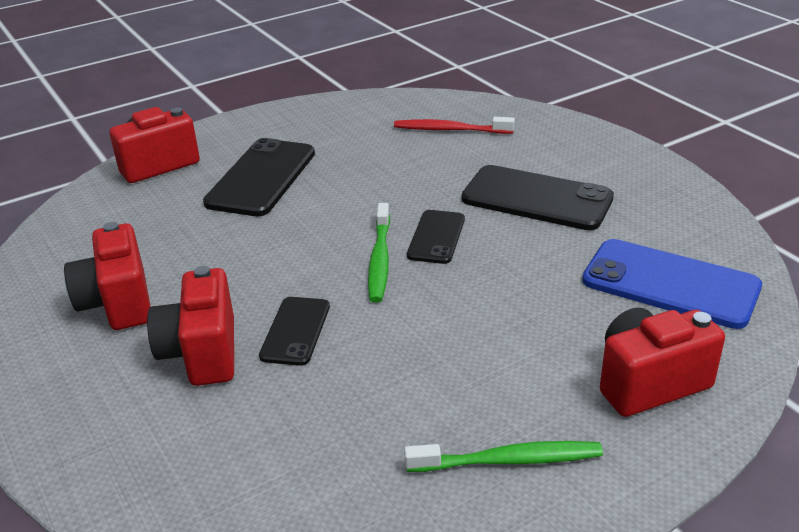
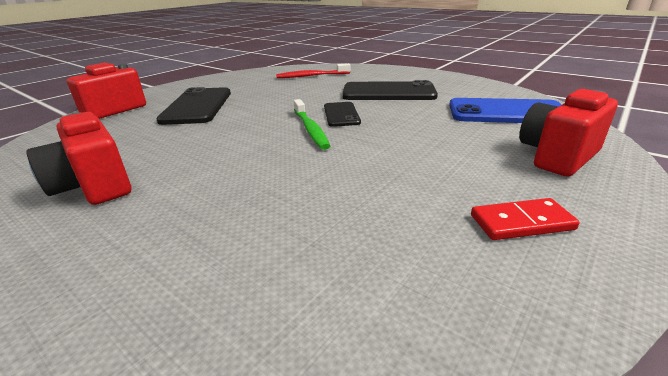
camera: 20 degrees left, 5 degrees down
red camera [147,266,234,386] -> none
black phone [259,297,330,366] -> none
green toothbrush [404,441,603,472] -> red domino [471,198,580,240]

